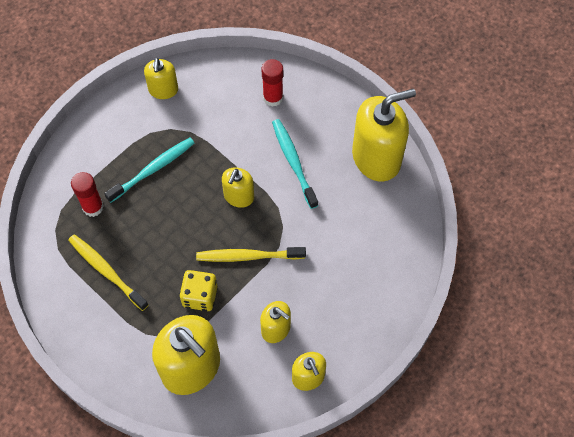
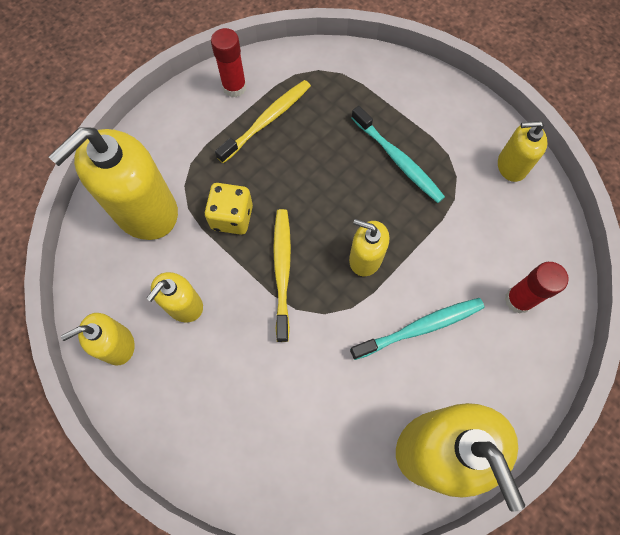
camera: 90 degrees right, 5 degrees up
red glue stick [71,172,104,217] -> red glue stick moved to [211,28,247,97]

